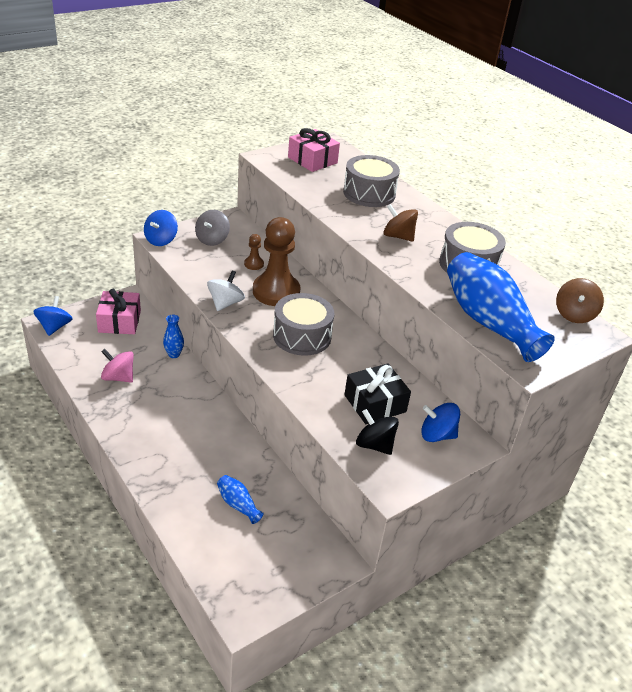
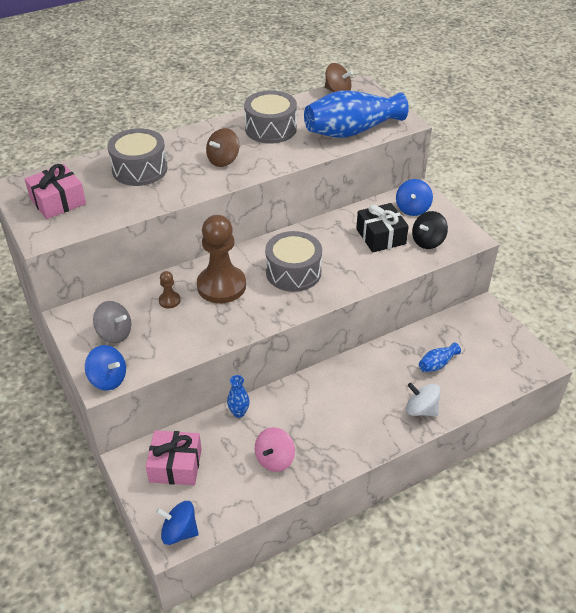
camera: 80 degrees left, 5 degrees up
white spinning top [207,270,245,311] -> white spinning top moved to [406,383,441,416]

